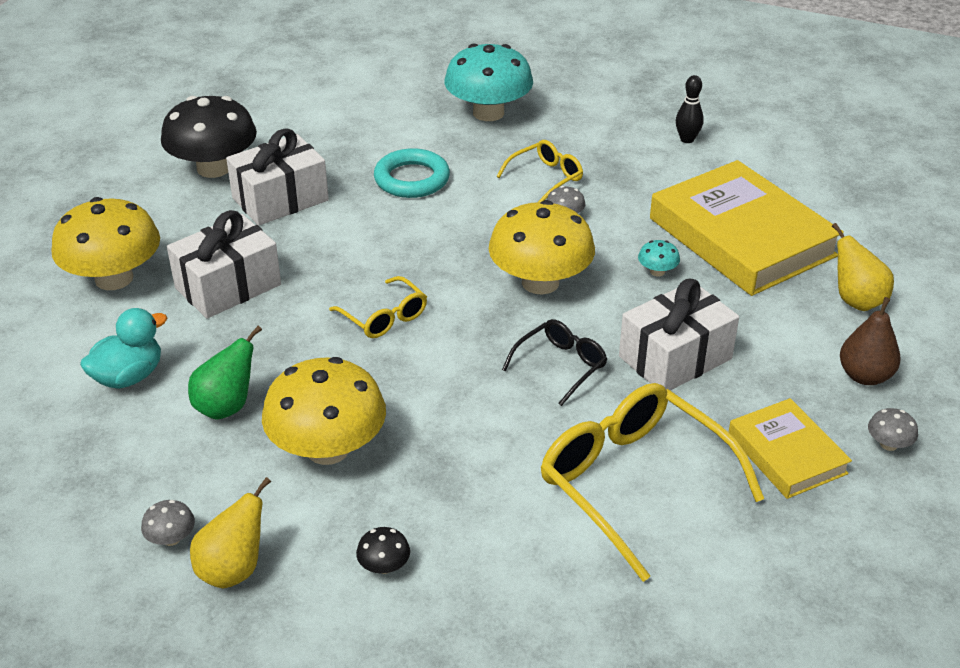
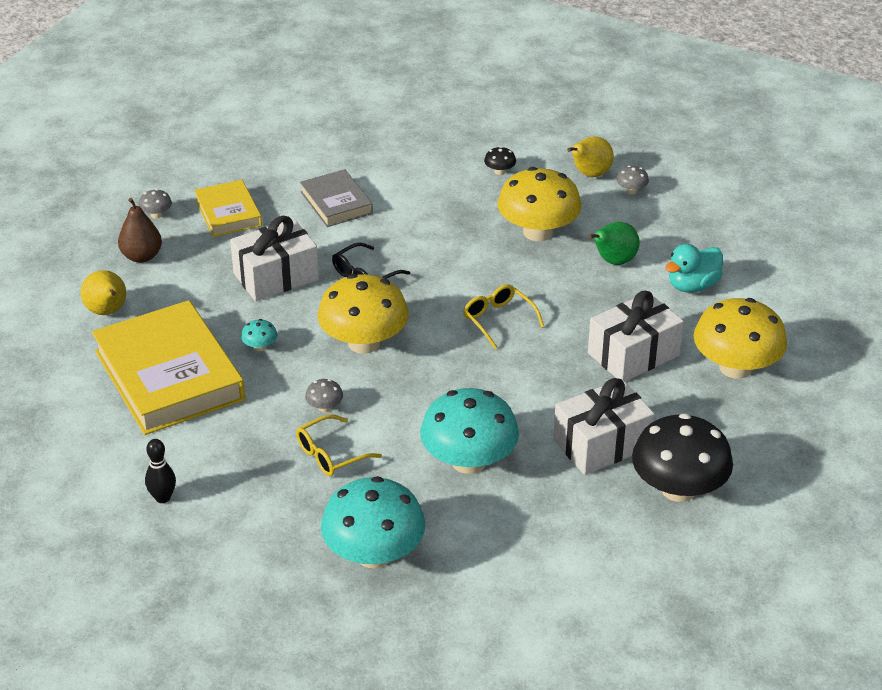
camera: 175 degrees left, 0 degrees up
turquoise ring [374,148,450,198] -> turquoise mushroom [420,388,519,474]
yellow glasses [541,383,764,582] -> grey book [300,169,373,227]

